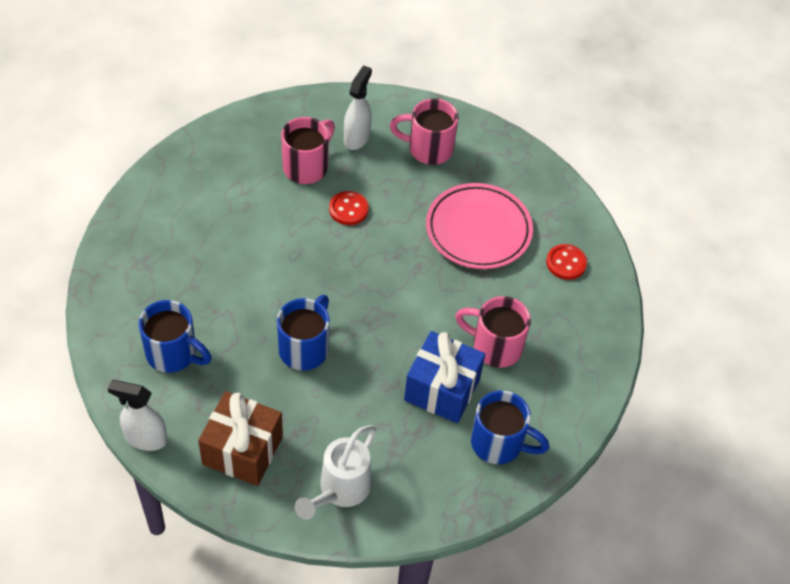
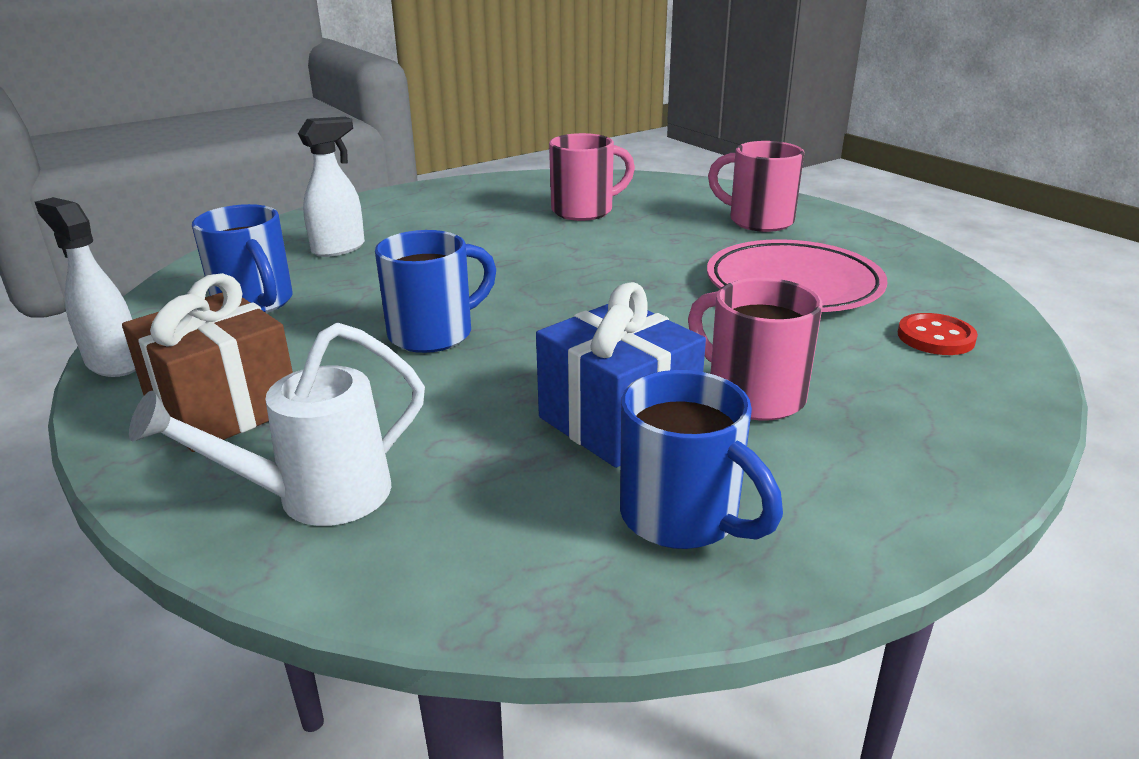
camera: 30 degrees right, 25 degrees down
red button [329,191,369,225] -> none
white spray bottle [344,65,372,150] -> white spray bottle moved to [298,117,365,257]

